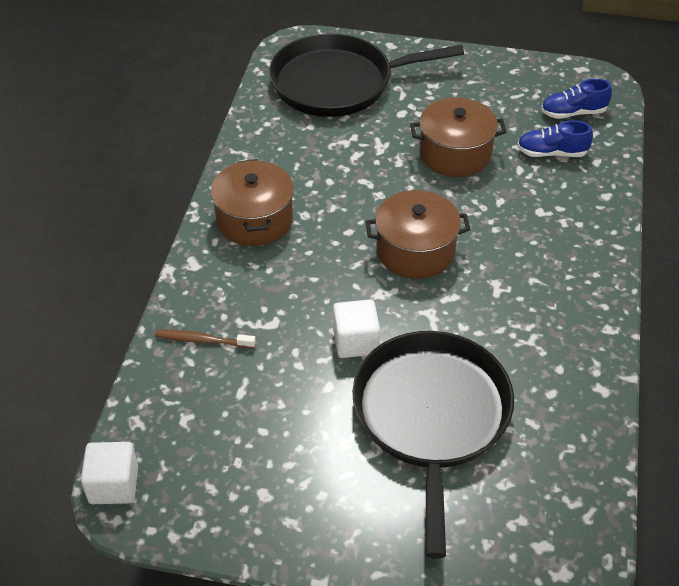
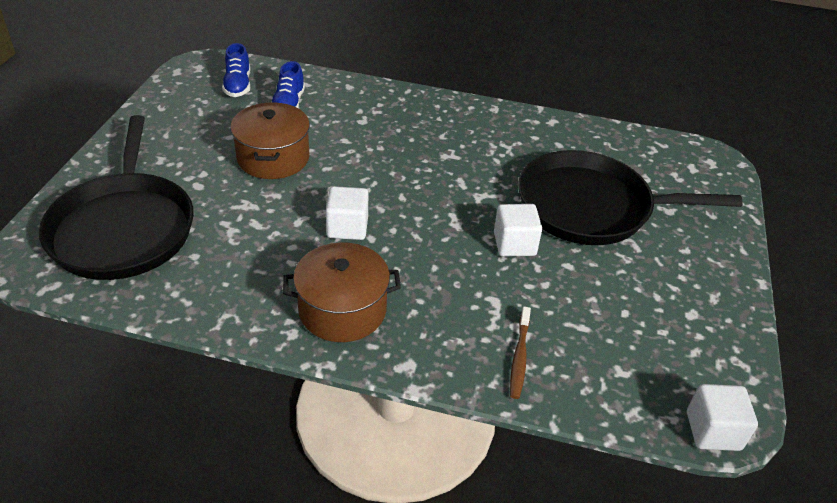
camera: 90 degrees left, 5 degrees down
brown pot [365,190,471,279] -> none
none -> white cube [326,186,368,240]

